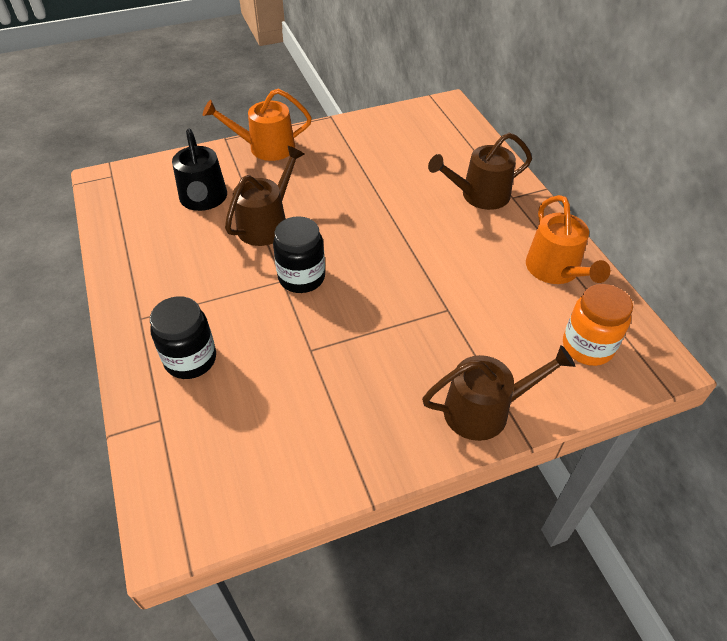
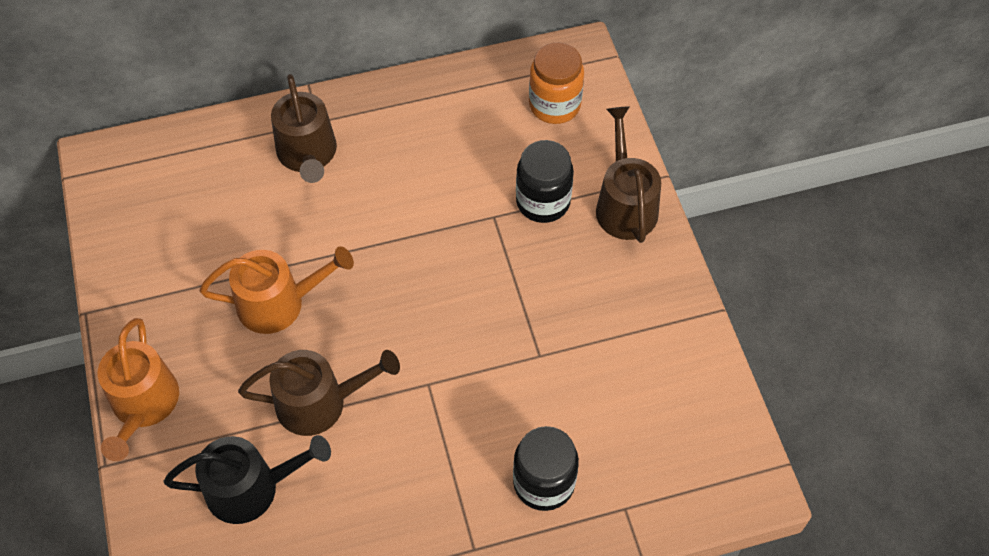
camera: 85 degrees left, 10 degrees up
brown watering can [225,146,304,246] -> brown watering can turned 135 degrees clockwise [238,350,400,436]
black jar [273,216,325,293] -> black jar moved to [516,140,574,223]
orange watering can [526,195,610,284] -> orange watering can moved to [200,246,354,334]

